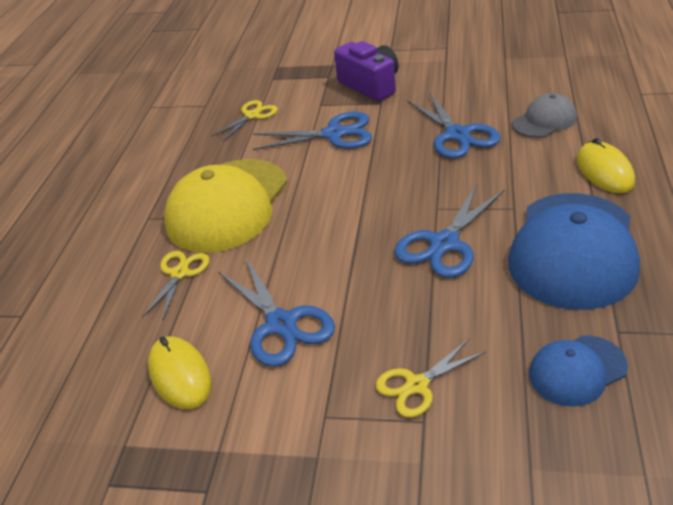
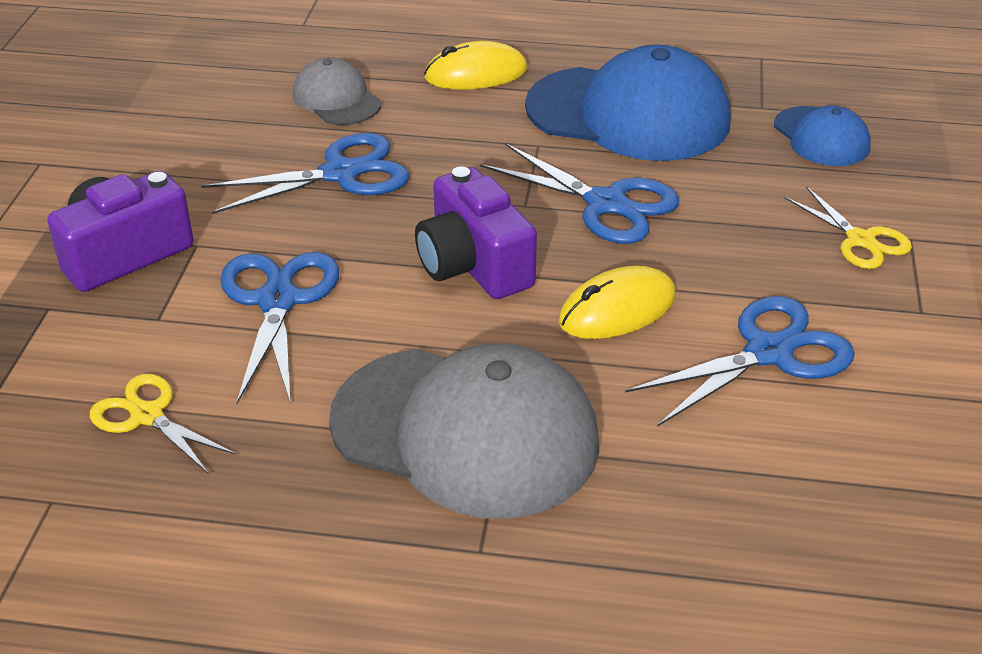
camera: 95 degrees left, 0 degrees up
yellow scissors [142,251,210,321] -> none
yellow mouse [148,337,211,409] -> yellow mouse moved to [559,266,676,339]
yellow cap [164,159,287,253] -> grey cap [329,343,600,519]
none -> purple camera [415,167,537,299]

